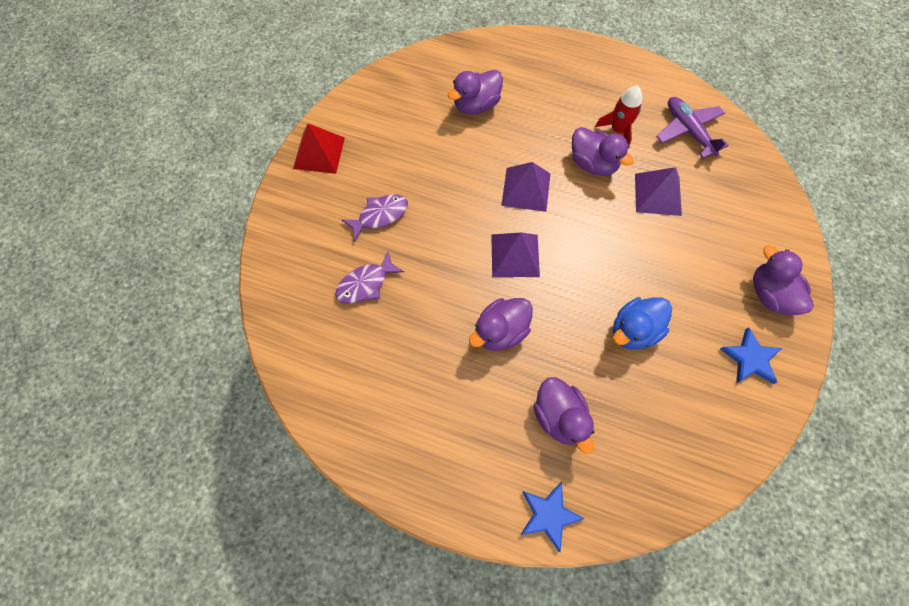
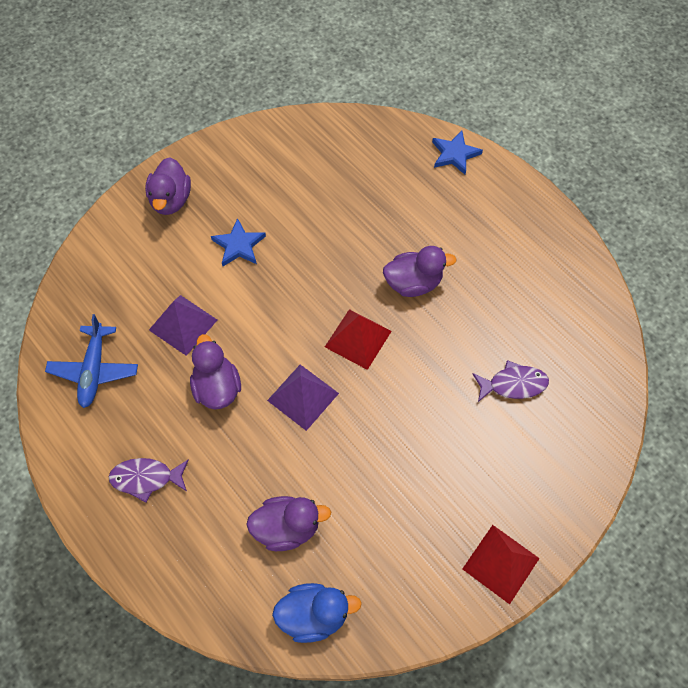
camera: 150 degrees left, 5 degrees down
purple fish [342,194,408,242] -> purple fish moved to [109,458,189,502]
purple pyramid [491,232,540,277] -> red pyramid [325,309,392,370]
purple duck [533,377,595,454] -> none
red rocket [595,86,642,145] -> none
blue duck [613,297,672,350] -> blue duck moved to [272,583,362,643]
purple plane [656,97,729,158] -> blue plane [45,314,138,408]
blue star [720,327,782,384] -> blue star moved to [211,218,266,266]

